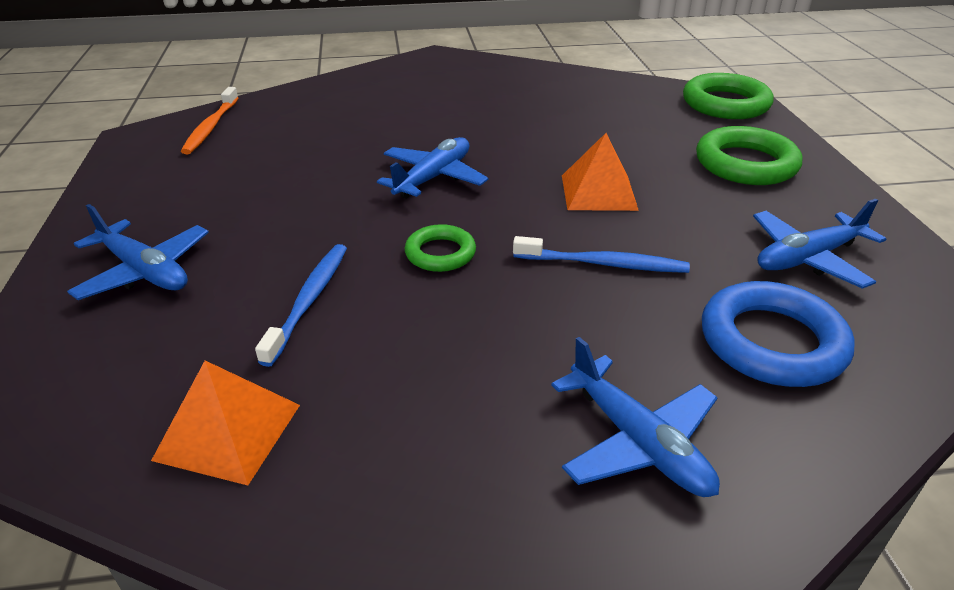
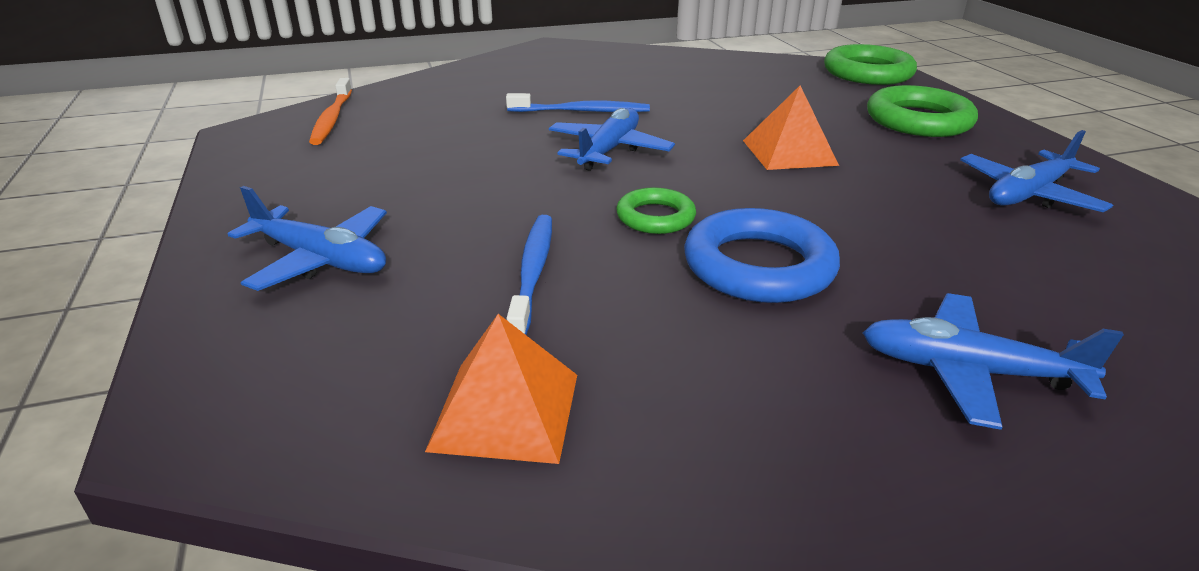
camera: 10 degrees left, 5 degrees down
blue toothbrush [513,236,690,273] -> blue toothbrush moved to [506,93,650,112]
blue plane [551,337,720,497] -> blue plane turned 150 degrees clockwise [863,293,1124,430]
blue ring [702,281,855,387] -> blue ring moved to [684,208,840,303]

